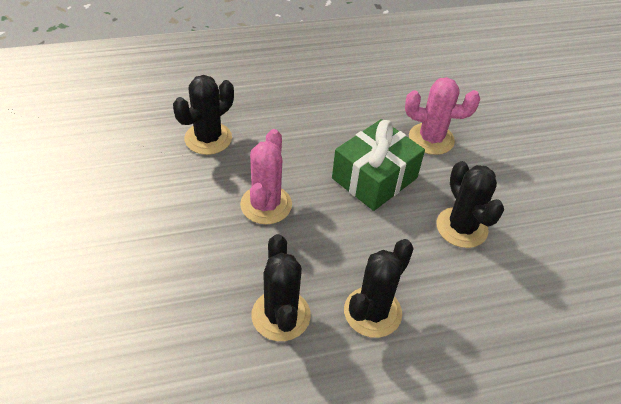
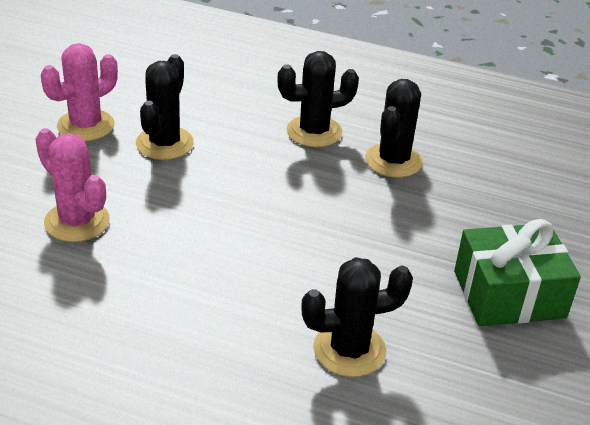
camera: 145 degrees left, 10 degrees down
pink cactus [240,129,292,224] -> pink cactus moved to [41,43,118,141]
green gift [332,119,425,211] -> green gift moved to [454,219,581,326]

